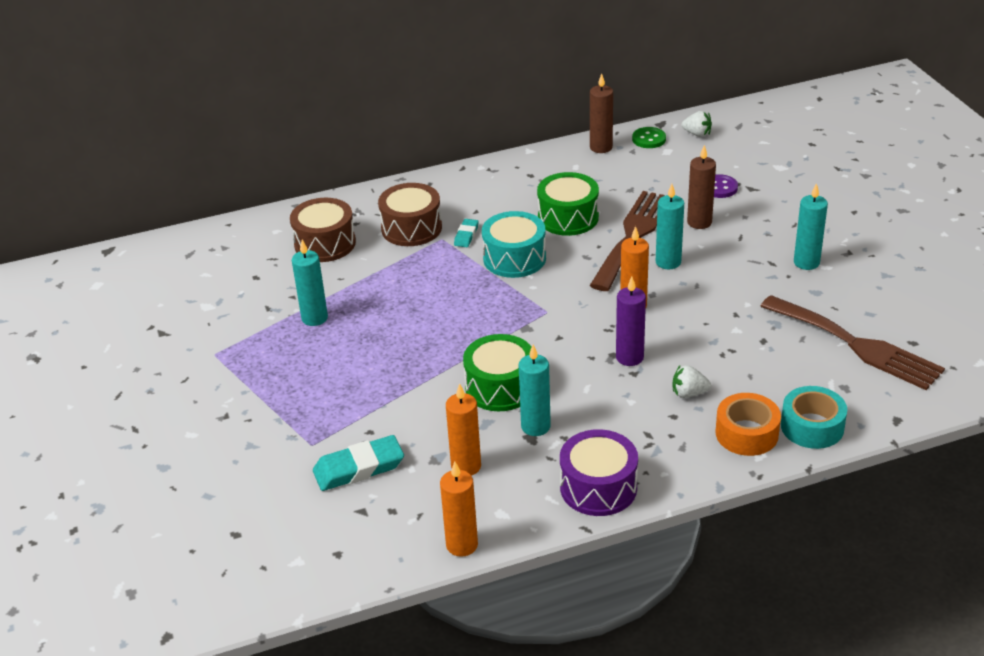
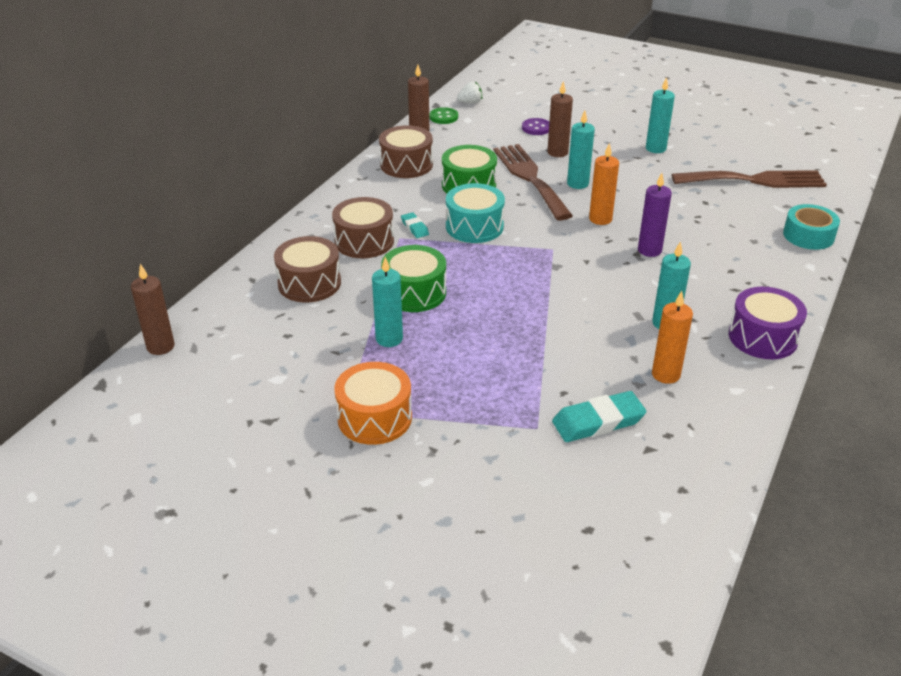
camera: 45 degrees left, 0 degrees up
turquoise eraser [313,435,404,491] -> turquoise eraser turned 45 degrees clockwise [552,391,646,442]
orange candle [440,462,478,557] -> none
green drum [463,334,531,411] -> green drum moved to [381,245,446,312]
white strawberry [672,365,711,398] -> none
orange tape [715,393,781,456] -> none
none -> brown candle [131,264,175,355]
none -> orange drum [334,362,412,445]
none -> brown drum [379,125,433,178]

